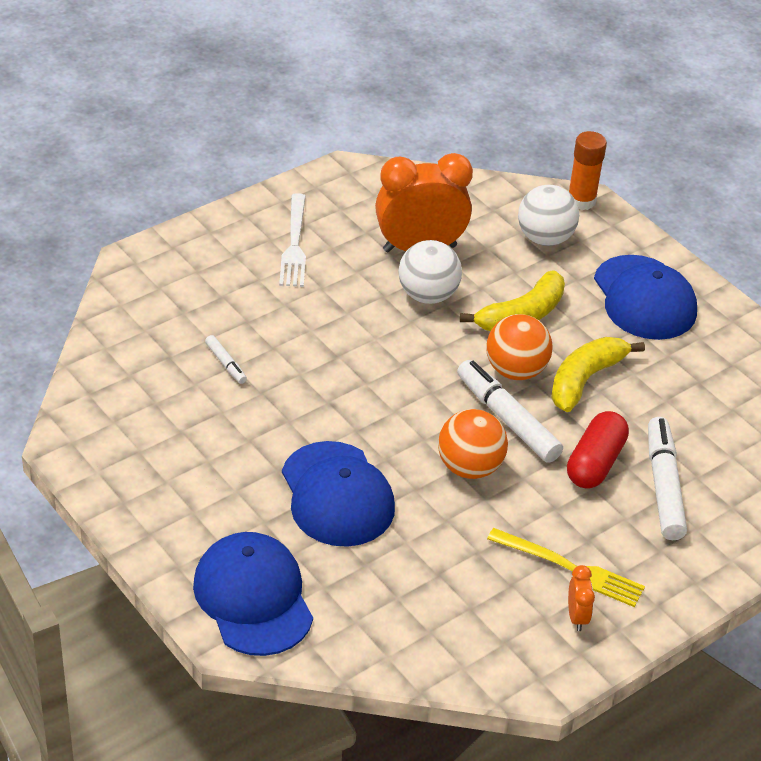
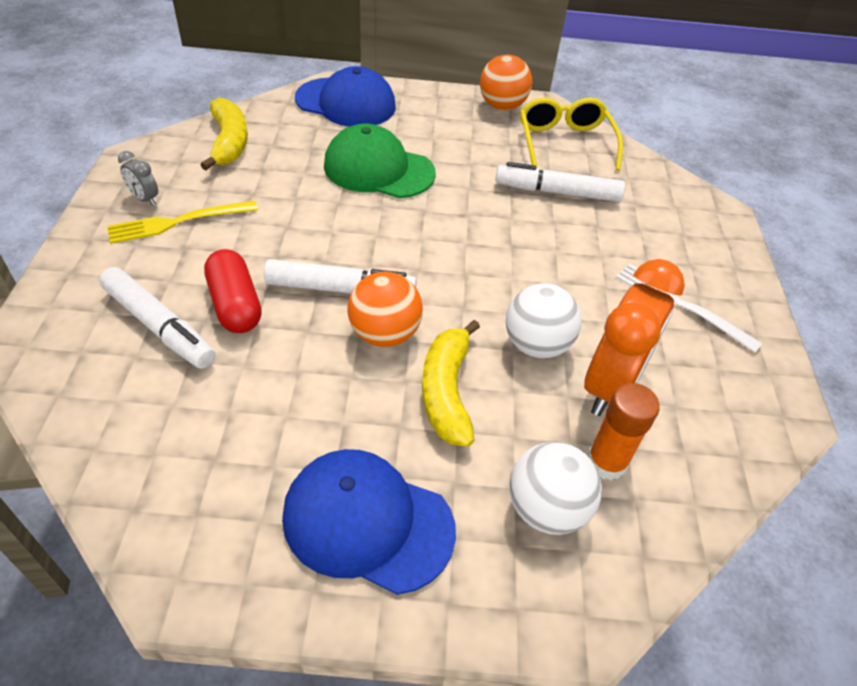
camera: 130 degrees right, 5 degrees up
white marker [205,335,247,384] -> white marker [495,162,625,202], size x2.08
blue cap [282,441,395,547] -> green cap [324,123,436,198]
orange ball [438,409,508,479] -> orange ball moved to [480,54,532,110]
yellow banana [551,337,645,412] -> yellow banana moved to [201,98,248,170]
orange clock [568,565,595,631] -> grey clock [118,151,158,205]
orange glue stick [569,131,607,210] -> orange glue stick moved to [587,383,660,480]
none -> yellow glasses [520,97,623,170]

